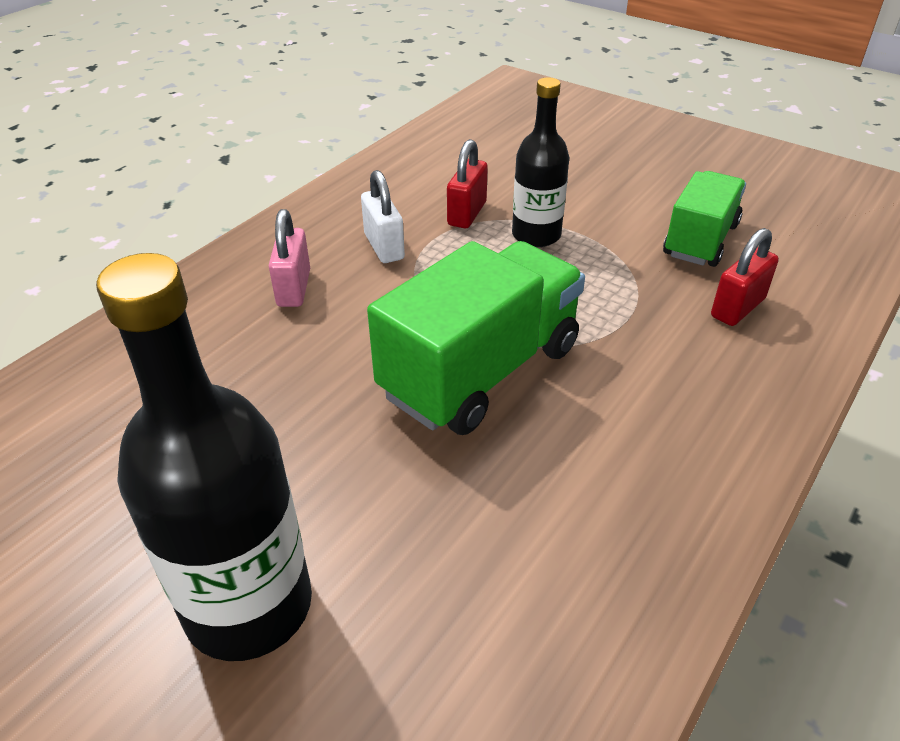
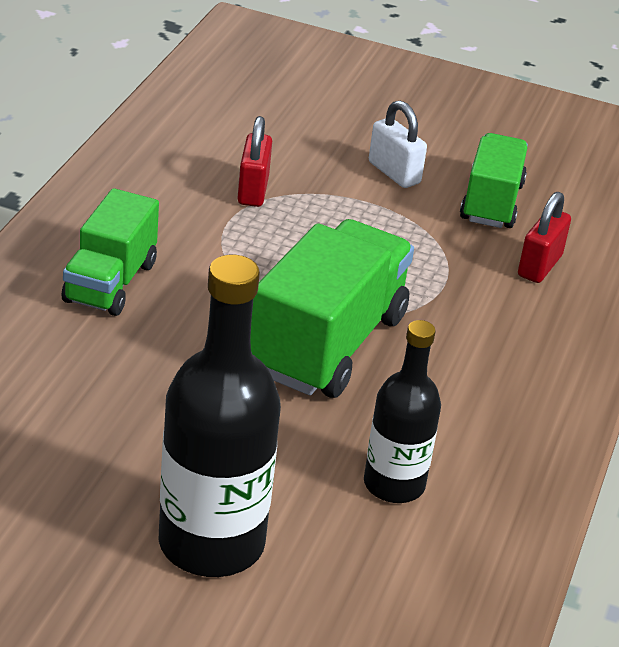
camera: 20 degrees left, 5 degrees down
pink padlock [269,209,310,307] -> green truck [61,188,159,316]
white padlock [361,170,405,263] -> white padlock moved to [369,100,427,188]
black bottle [512,77,569,247] -> black bottle moved to [364,320,441,503]

